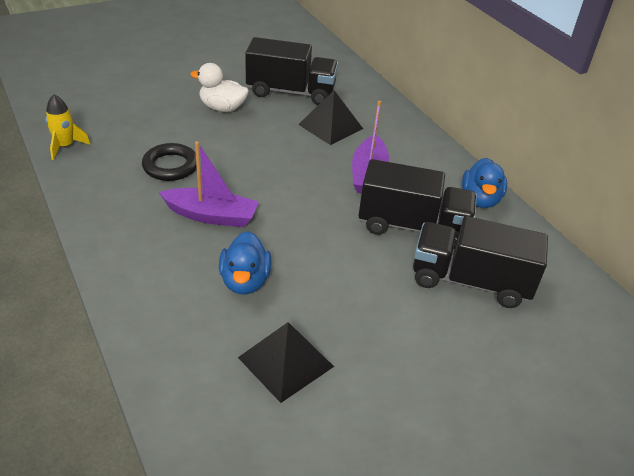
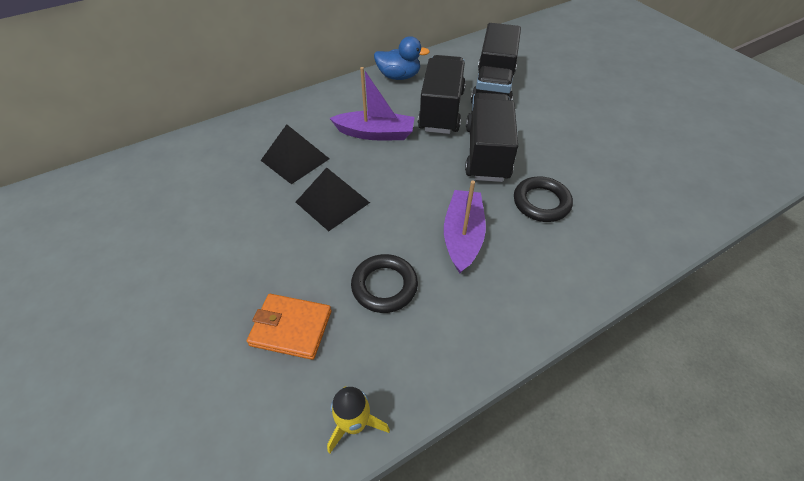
camera: 90 degrees left, 10 degrees up
white duck [190,63,249,112] -> none
blue duck [219,231,272,295] -> black ring [514,176,573,222]
black pyramid [238,322,334,403] -> black pyramid moved to [296,167,370,231]
black truck [245,37,338,105] -> black truck moved to [465,93,518,182]
none -> orange wallet [247,294,332,360]

